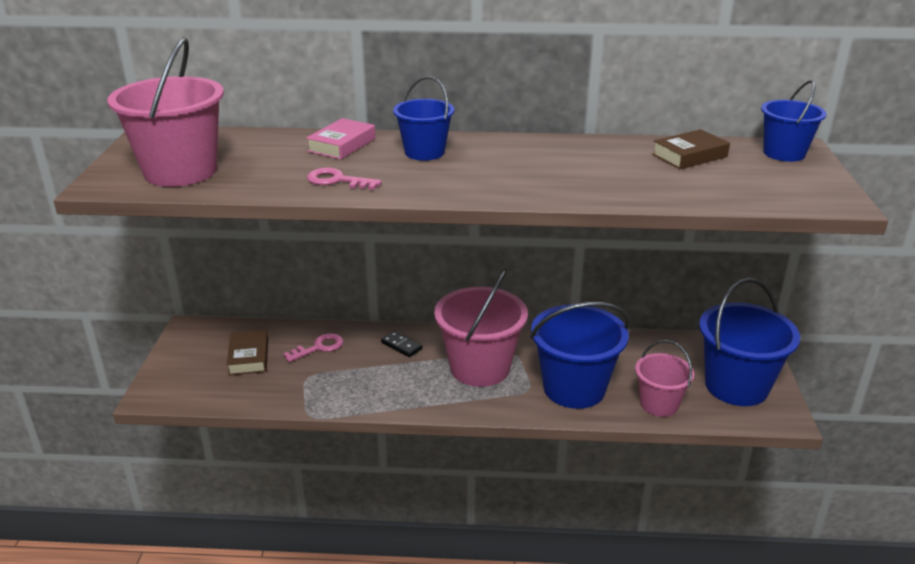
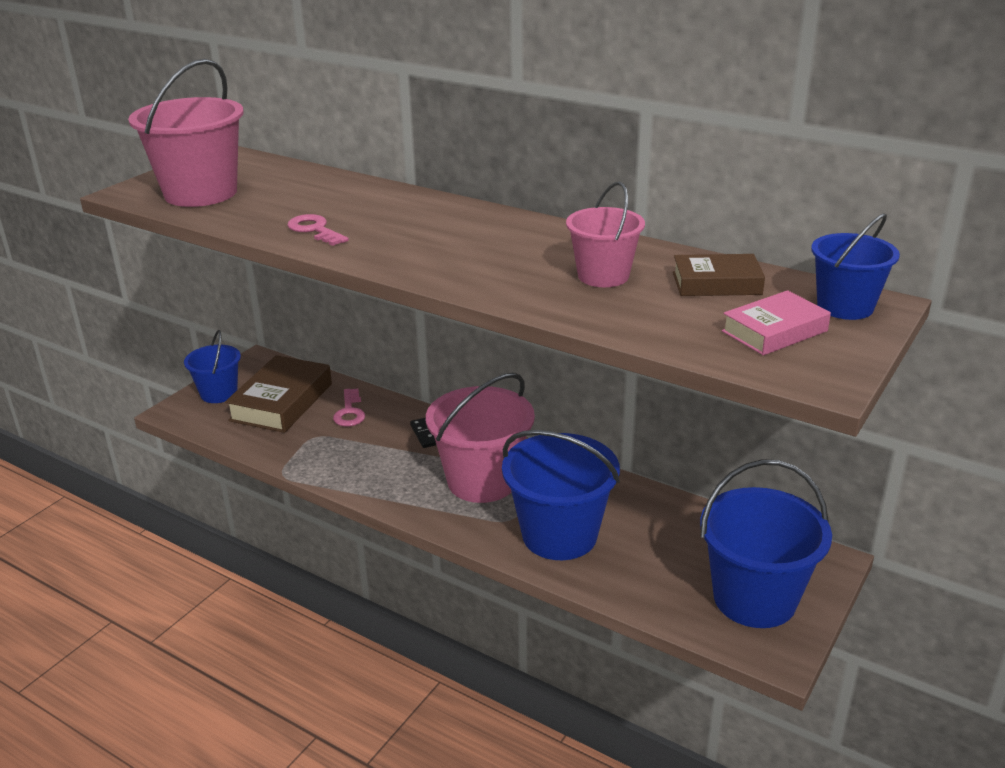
camera: 30 degrees right, 0 degrees up
brown book [227,330,268,375] -> brown book [225,355,332,433], size x1.66
pink key [283,333,343,362] -> pink key turned 90 degrees clockwise [333,389,365,426]
pink book [306,118,376,159] -> pink book moved to [722,290,831,355]
blue bucket [393,76,455,161] -> blue bucket moved to [184,330,241,403]
pink bucket [635,340,694,417] -> pink bucket moved to [566,182,645,287]

